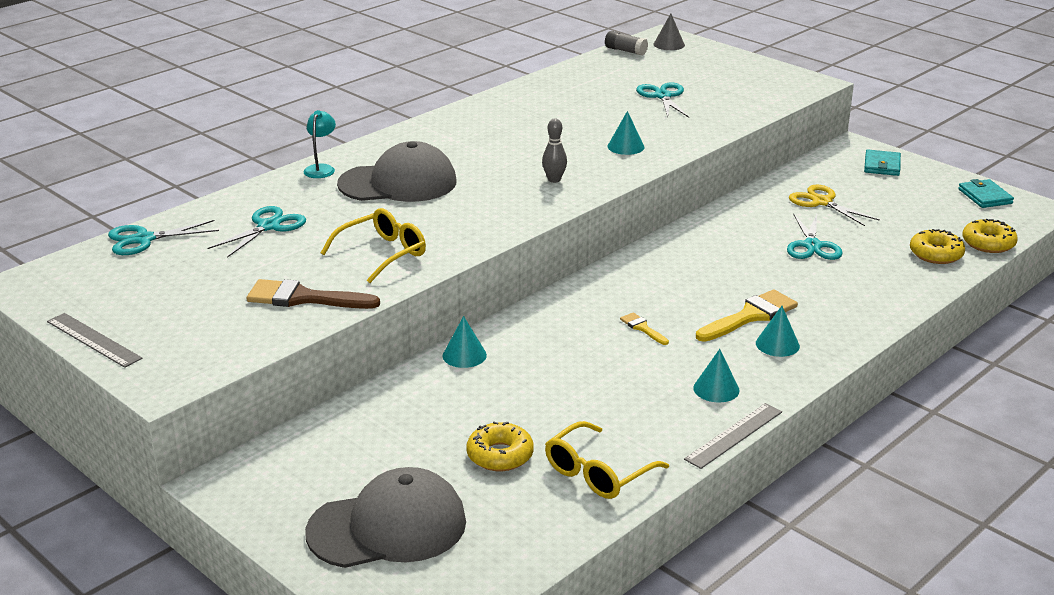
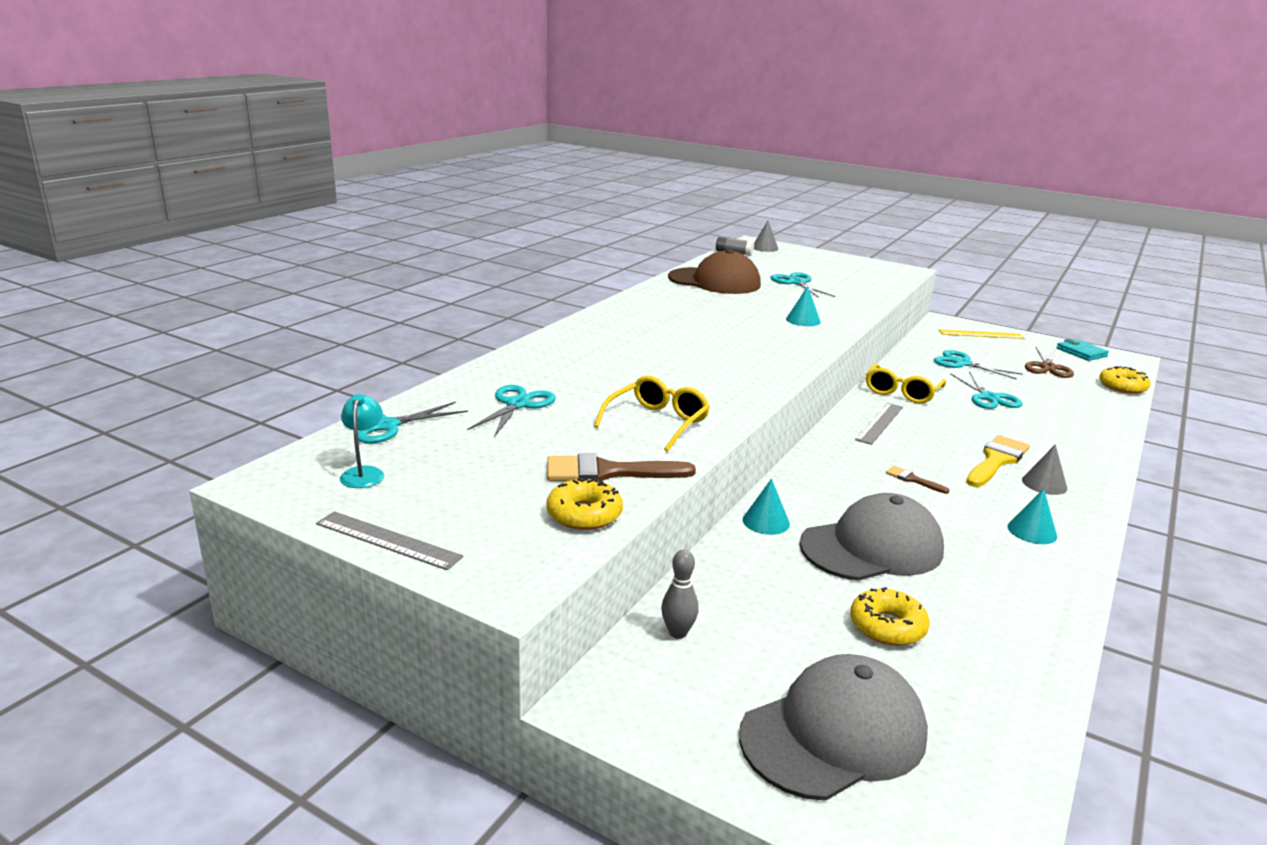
camera: 15 degrees left, 5 degrees down
turquoise lamp [304,110,336,178] -> turquoise lamp moved to [340,394,384,488]
grey cap [337,141,456,202] -> grey cap moved to [799,493,944,581]
grey bowling pin [542,118,567,183] -> grey bowling pin moved to [661,549,699,639]
yellow glasses [545,421,669,499] -> yellow glasses moved to [866,364,946,404]
yellow brush [620,312,669,345] -> brown brush [886,466,949,494]
grey ruler [684,403,782,469] -> grey ruler moved to [855,403,903,445]
turquoise cone [756,306,800,357] -> grey cone [1022,444,1067,495]
yellow scissors [789,185,880,226] -> turquoise scissors [934,350,1023,380]
turquoise wallet [864,149,901,176] -> yellow ruler [939,329,1024,339]
yellow donut [910,229,965,264] -> yellow donut moved to [546,478,623,530]
none -> brown cap [668,249,761,294]
none -> brown scissors [1025,347,1074,378]

